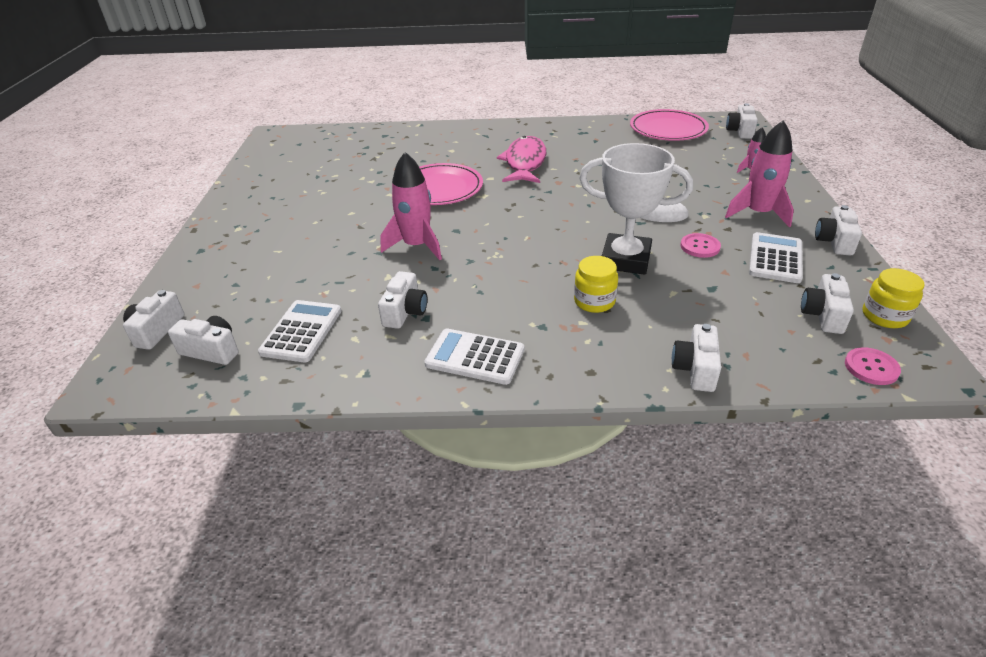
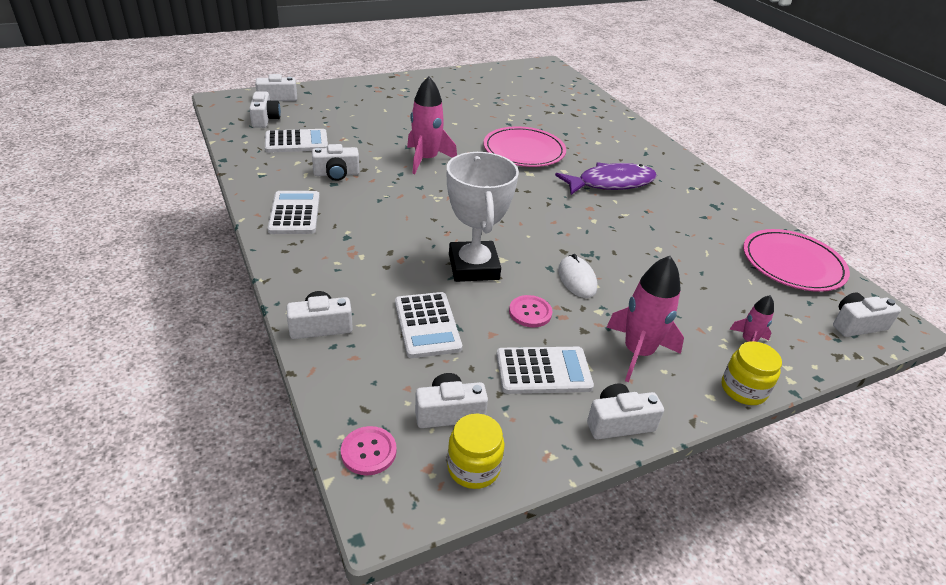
camera: 60 degrees right, 0 degrees up
pink fish [497,136,546,183] -> purple fish [555,162,657,195]
yellow jar [574,256,618,313] -> yellow jar moved to [722,341,782,405]
none -> white calculator [395,292,462,358]

